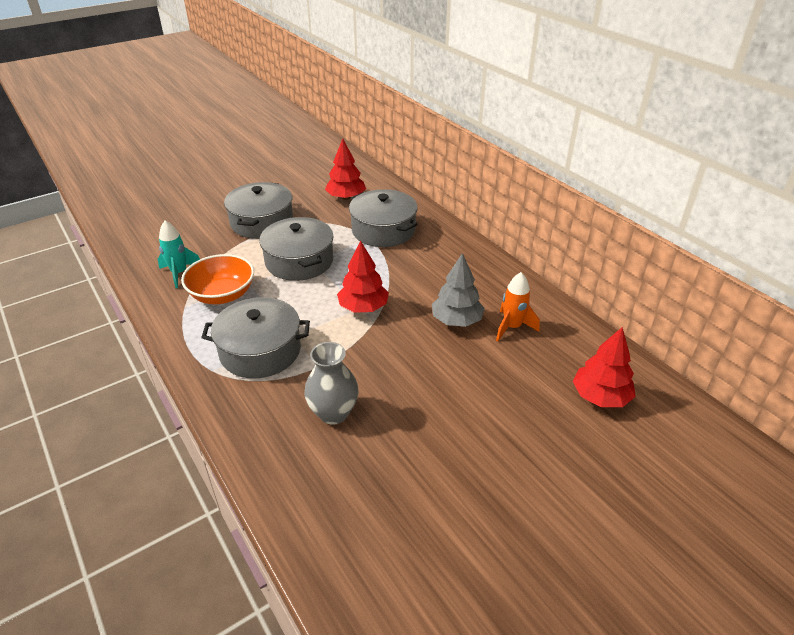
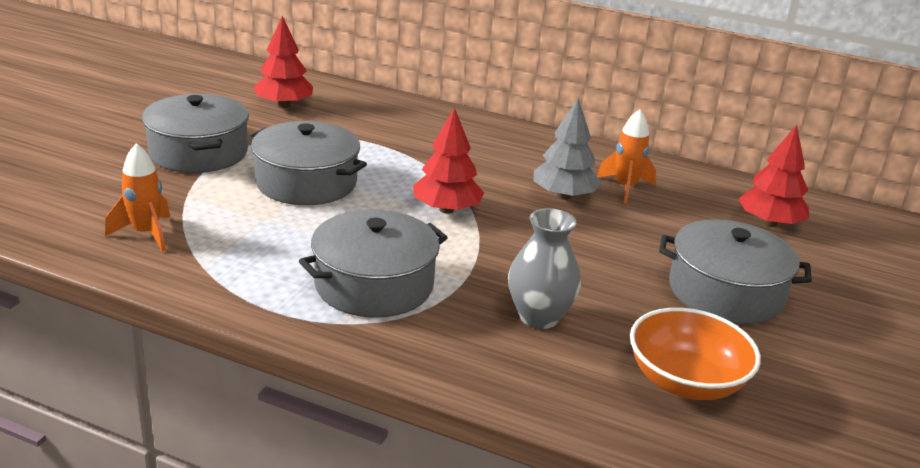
camera: 35 degrees left, 10 degrees down
turquoise rocket [158,221,200,288] -> orange rocket [105,143,170,252]
orange bowl [181,254,254,304] -> orange bowl moved to [630,308,761,400]
grey pot [349,189,418,247] -> grey pot moved to [659,219,812,324]

